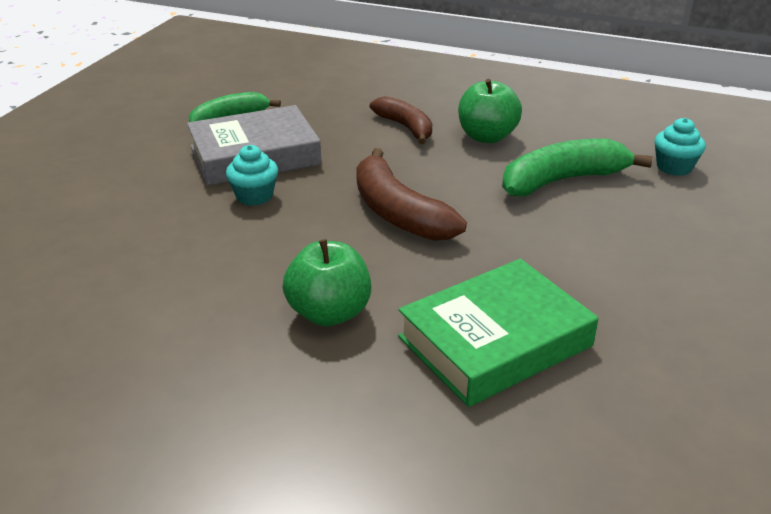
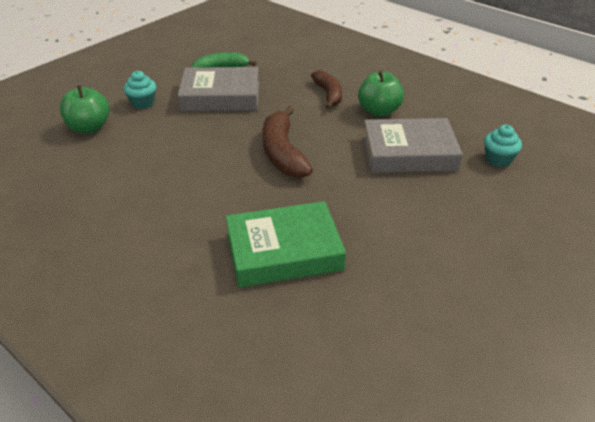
camera: 20 degrees right, 5 degrees up
turquoise cupcake [226,145,278,206] -> turquoise cupcake moved to [124,71,156,109]
green apple [283,239,371,327] -> green apple moved to [60,85,110,133]
green banana [502,139,653,196] -> grey book [363,118,463,173]

